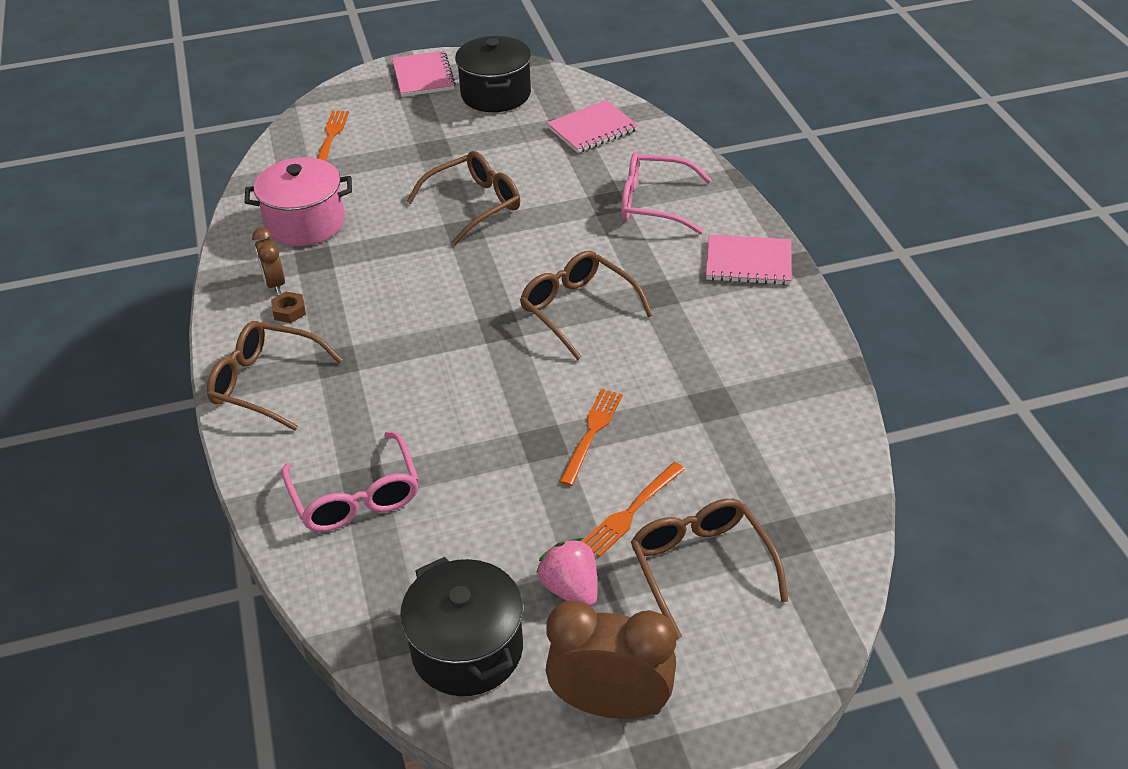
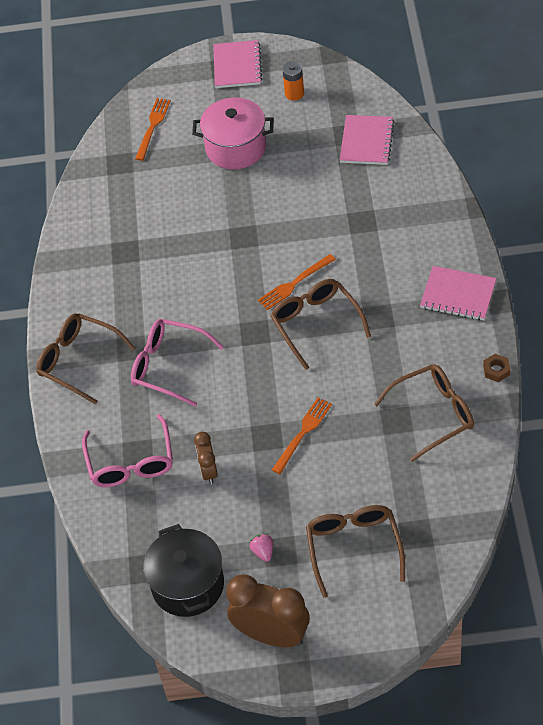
camera: 15 degrees right, 10 degrees up
pink pot [244,157,352,246] -> pink pot moved to [192,97,274,170]
brown clock [252,227,285,294] -> brown clock moved to [194,432,218,484]
brown nut [271,292,306,323] -> brown nut moved to [483,354,510,382]
brown glasses [407,151,520,245] -> brown glasses moved to [374,364,474,462]
black pot [455,36,531,112] -> orange battery [282,61,304,101]
pink strawberry [536,538,597,607] -> pink strawberry [250,534,273,562], size x0.59
pink notebook [547,100,639,153] -> pink notebook turned 60 degrees counterclockwise [340,115,394,165]
orange fork [582,462,685,557] -> orange fork moved to [258,254,336,310]
pink glasses [621,152,712,234] -> pink glasses moved to [131,319,224,407]

